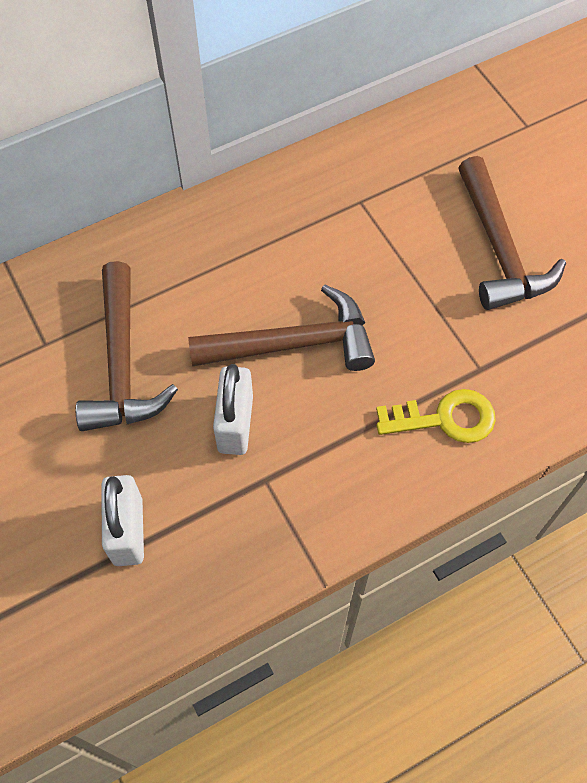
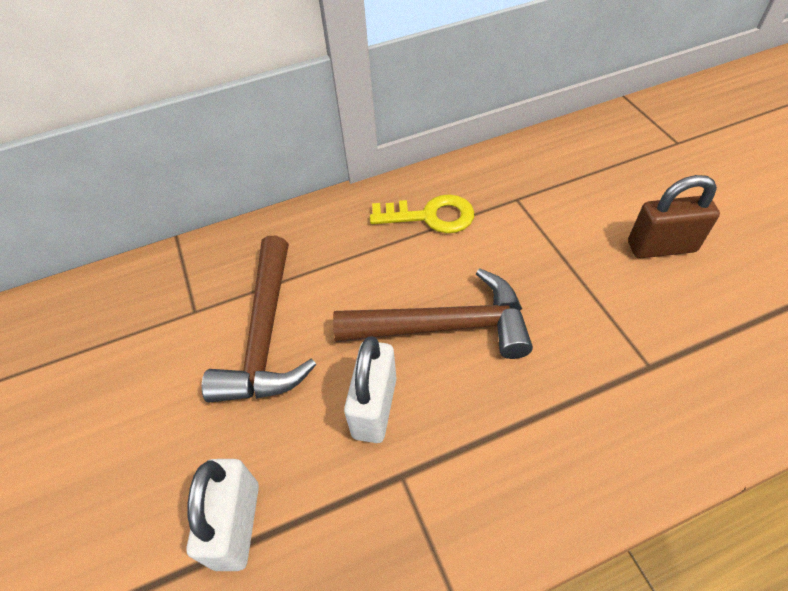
camera: 10 degrees right, 10 degrees down
yellow key [376,389,496,443] -> yellow key moved to [370,194,474,233]
brown hammer [458,156,566,310] -> brown padlock [628,175,720,258]

